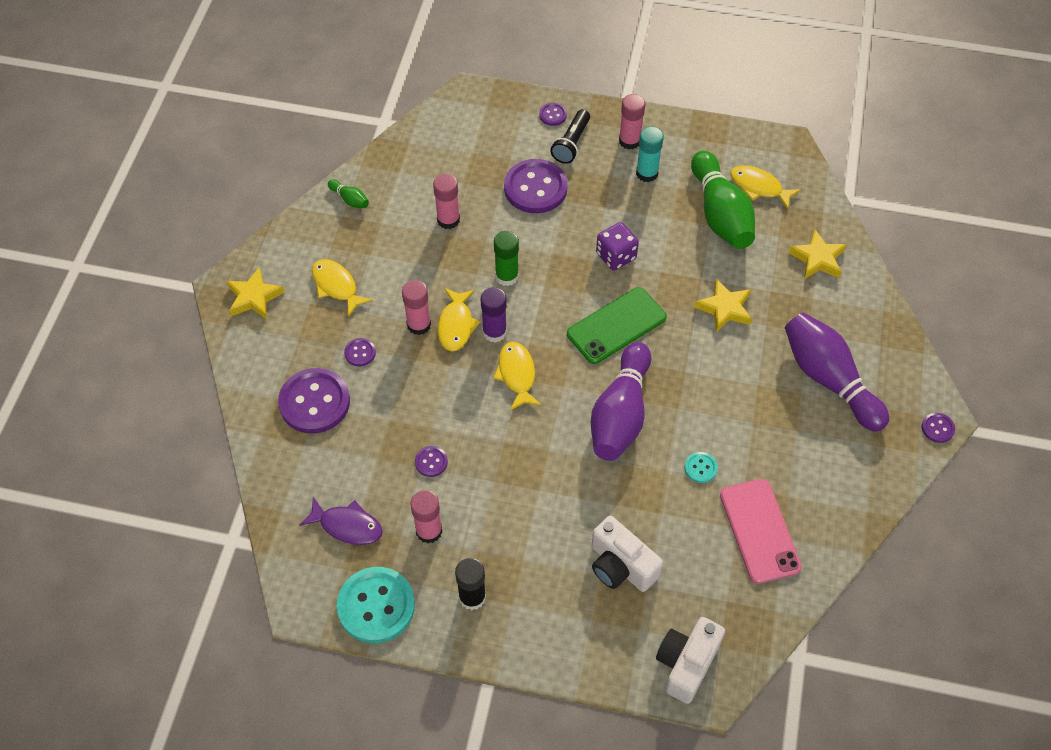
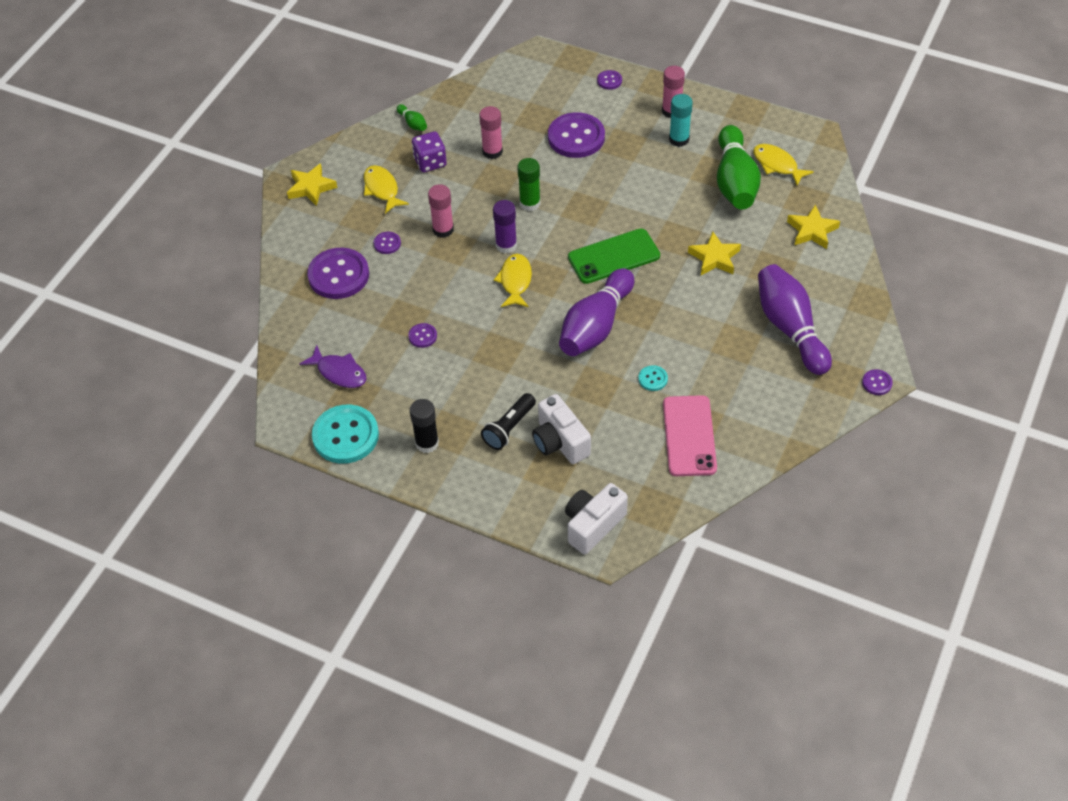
camera: 15 degrees right, 5 degrees down
pink glue stick [410,490,442,543] -> none
yellow fish [438,288,480,351] -> none
black flashlight [550,109,590,164] -> black flashlight moved to [481,393,536,450]
purple dice [596,222,639,271] -> purple dice moved to [412,131,447,172]

